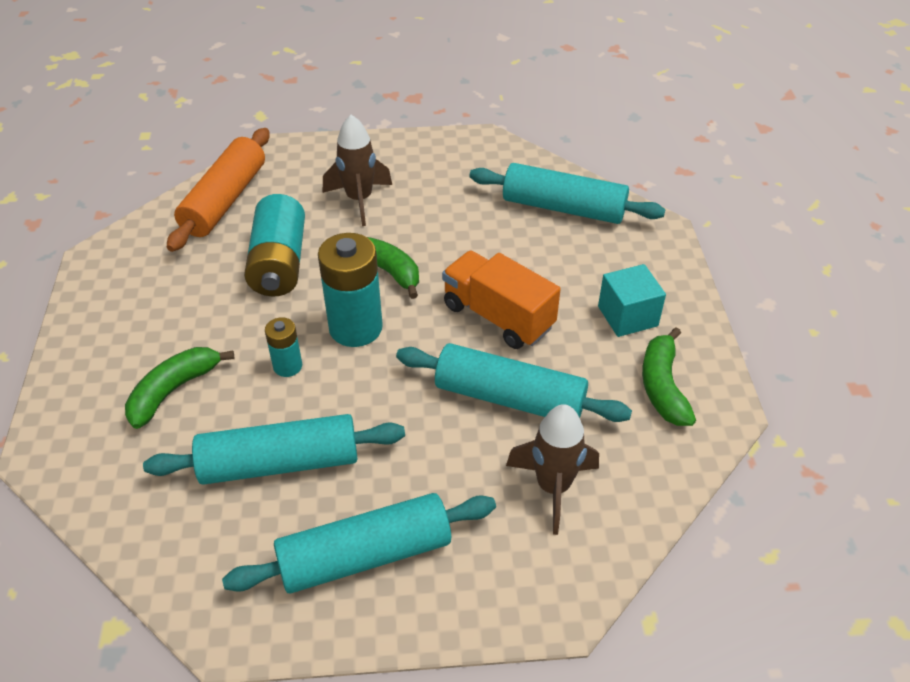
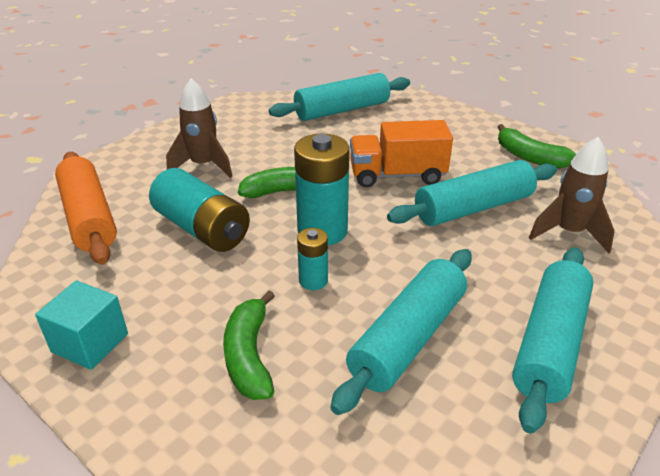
camera: 45 degrees left, 10 degrees down
turquoise cube [598,264,666,337] -> turquoise cube moved to [35,281,128,370]

